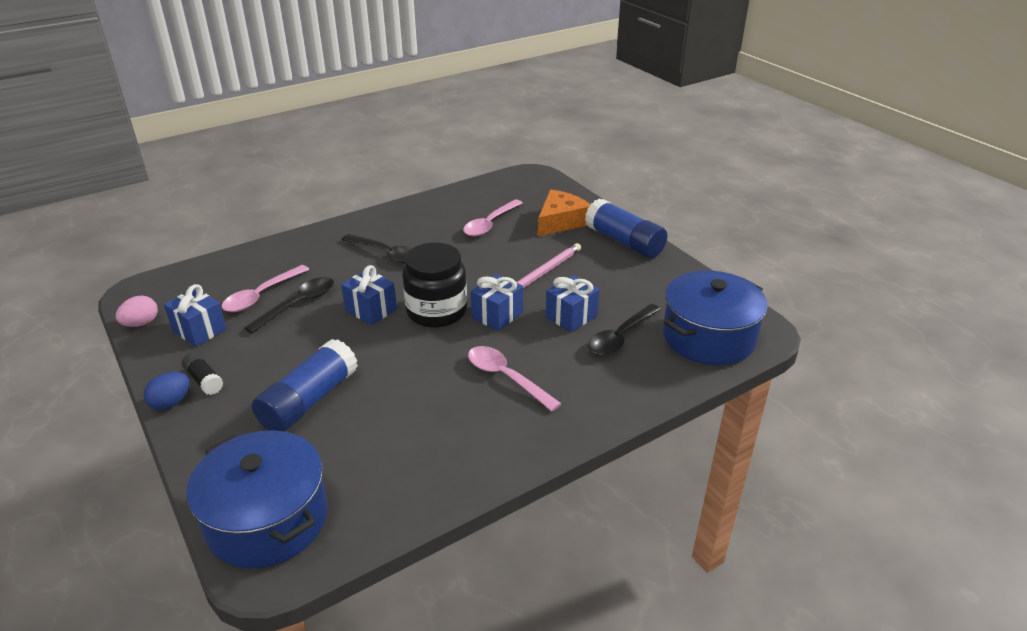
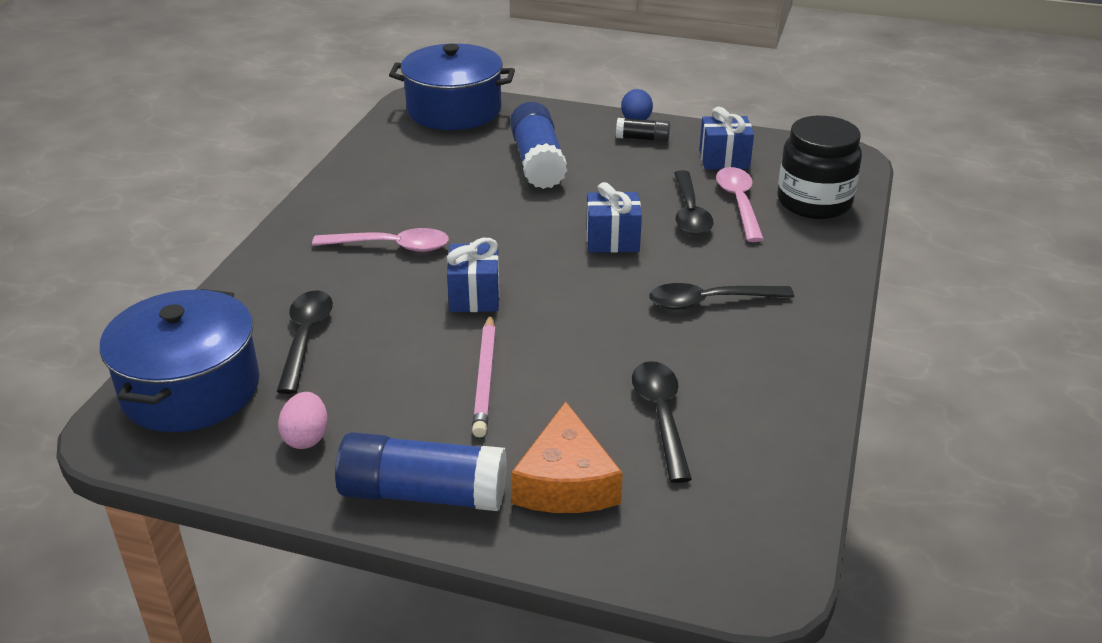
camera: 140 degrees right, 0 degrees up
pink egg [116,296,158,327] -> pink egg moved to [278,392,328,449]
black jar [402,242,467,328] -> black jar moved to [777,116,862,219]
pink spoon [463,199,522,236] -> black spoon [632,361,692,483]
blue gift [546,275,600,332] -> none

